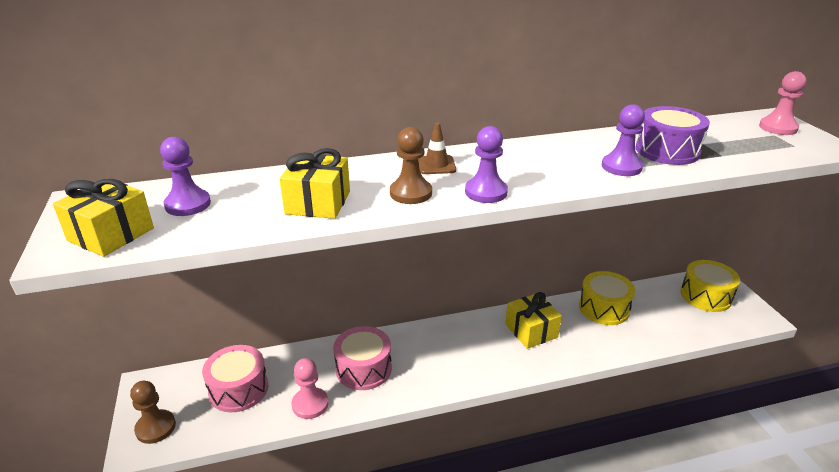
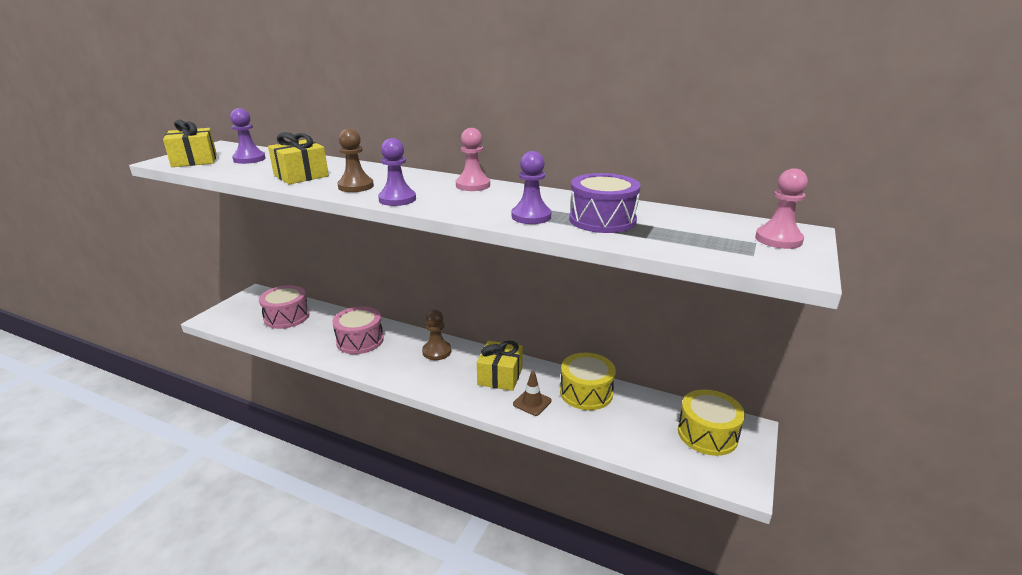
camera: 40 degrees right, 5 degrees down
brown pawn [130,381,176,444] -> brown pawn moved to [422,310,451,360]
pink pawn [292,358,329,419] -> pink pawn moved to [456,128,490,191]
brown traffic cone [418,123,456,174] -> brown traffic cone moved to [513,371,552,416]

